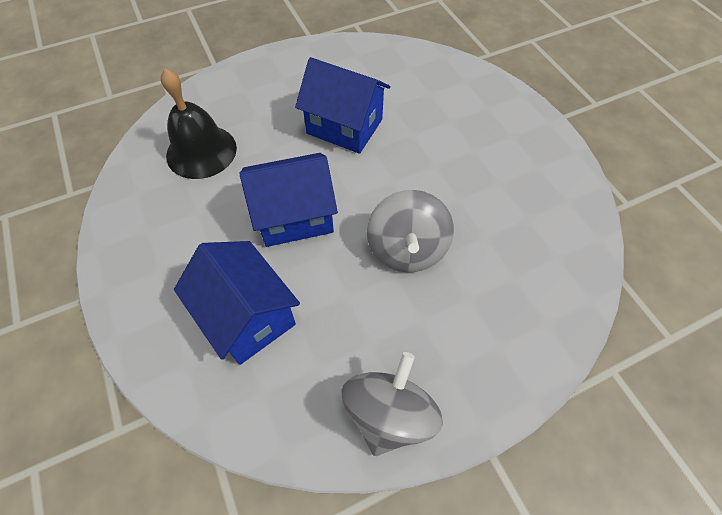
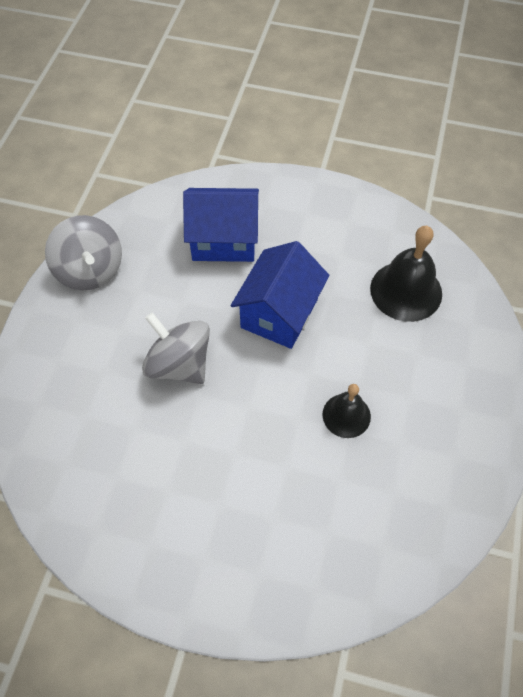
camera: 130 degrees right, 0 degrees up
blue house [295,57,390,154] -> black bell [322,384,371,438]

